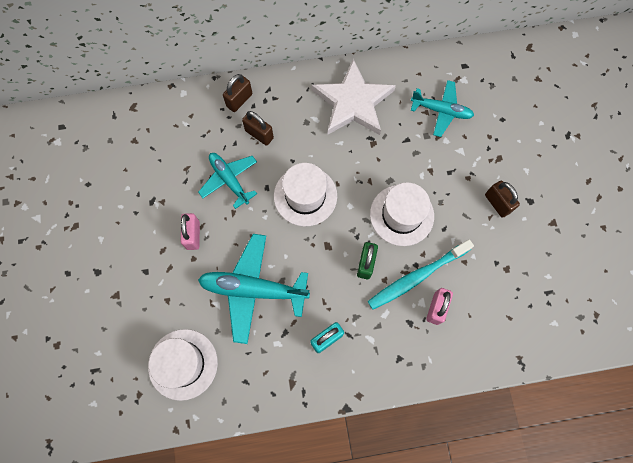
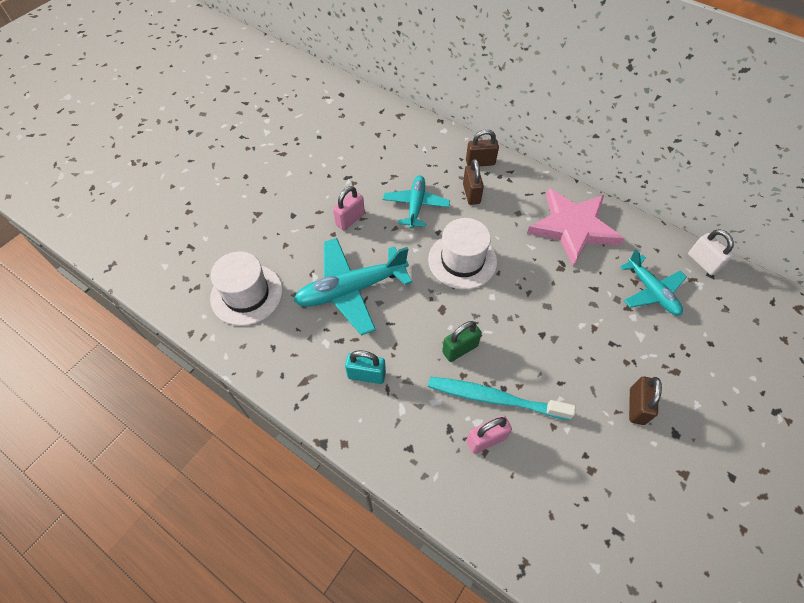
camera: 45 degrees right, 15 degrees down
turquoise plane [198,234,310,344] -> turquoise plane turned 75 degrees counterclockwise [294,238,412,336]
white star [312,59,396,135] -> pink star [527,188,624,266]
white hat [370,182,434,246] -> none
none -> white padlock [688,229,734,275]

